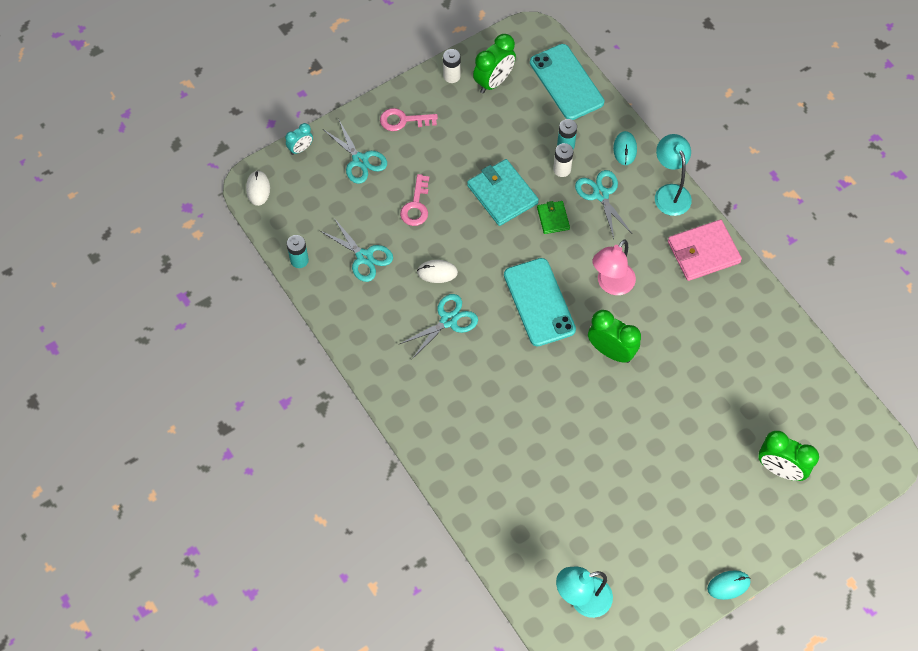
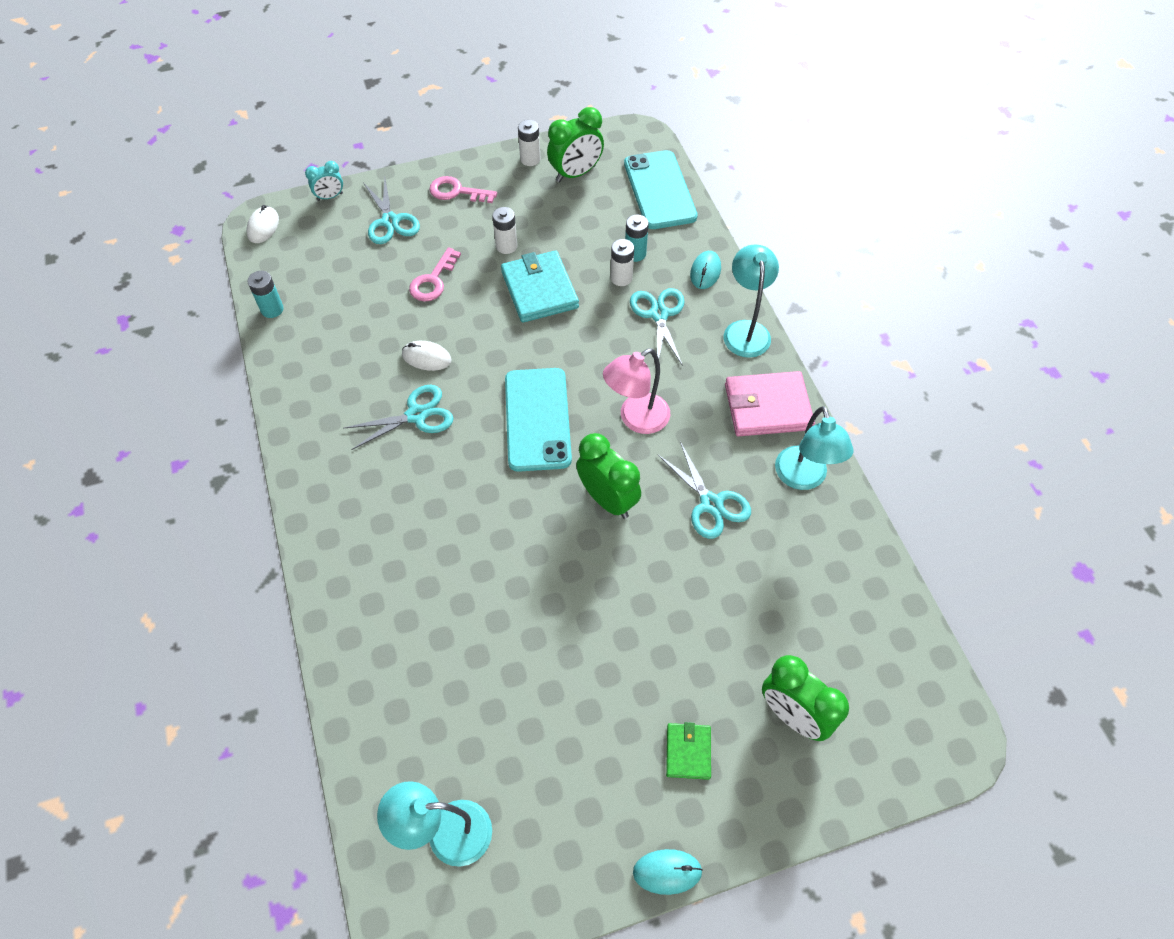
camera: 15 degrees right, 5 degrees down
turquoise scissors [319,218,393,282] -> turquoise scissors moved to [657,442,751,539]
green wallet [537,201,570,234] -> green wallet moved to [666,722,711,780]
none -> white battery [492,207,517,254]
none -> turquoise lamp [775,406,853,490]

